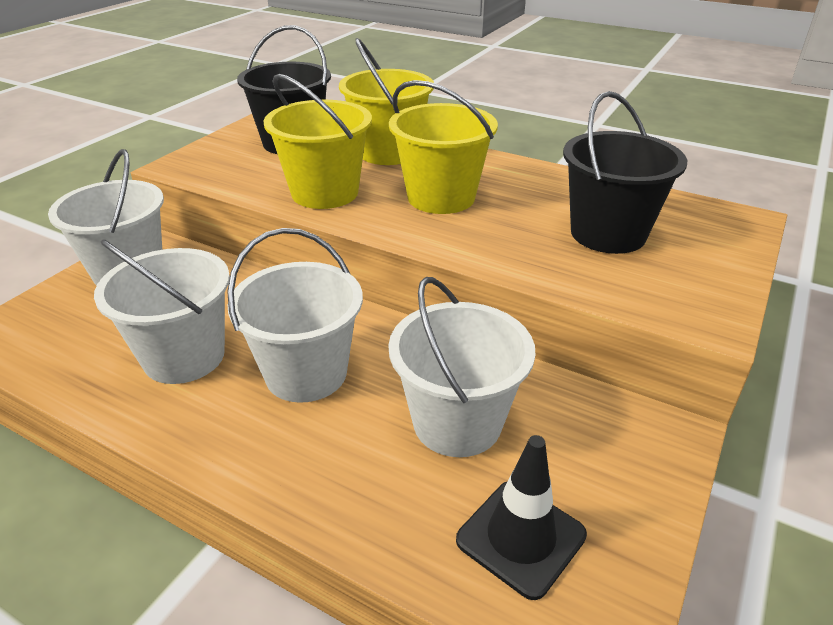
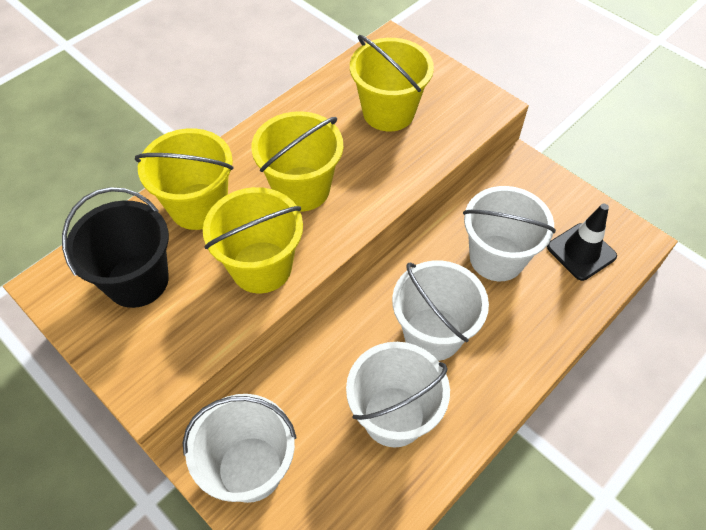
camera: 75 degrees left, 20 degrees up
black bucket [563,91,687,254] -> yellow bucket [350,35,434,131]

